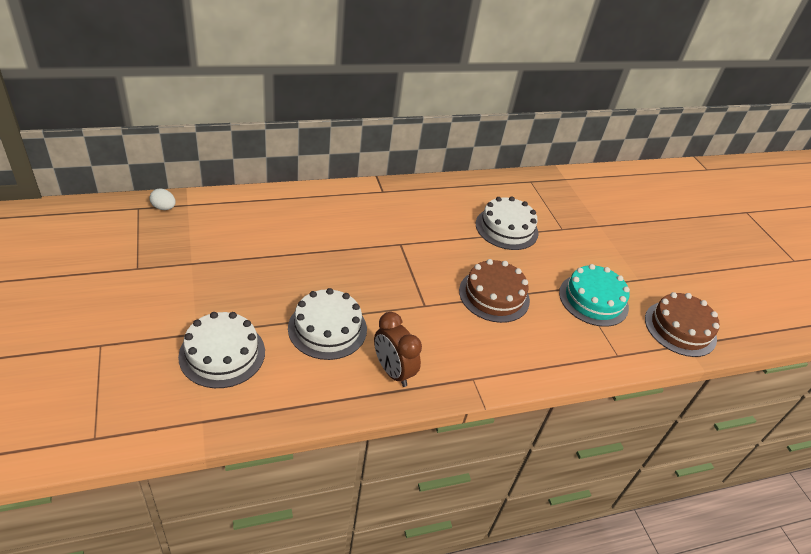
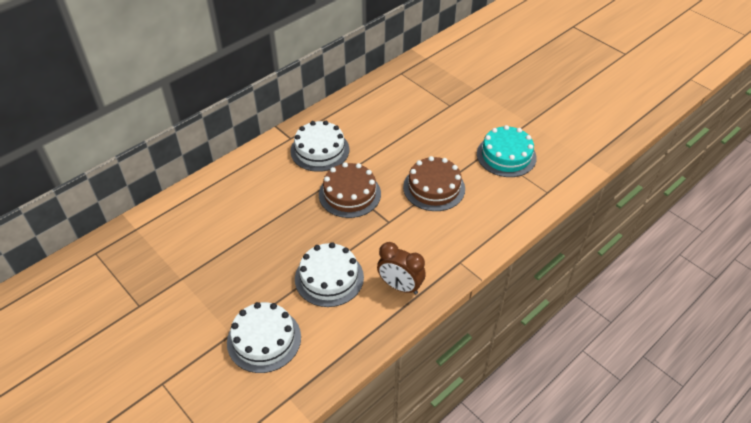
camera: 20 degrees left, 5 degrees up
white egg [150,188,176,210] -> none
white cake [476,196,538,250] -> white cake moved to [290,121,349,172]
brown cake [645,292,720,357] -> brown cake moved to [319,162,381,218]

